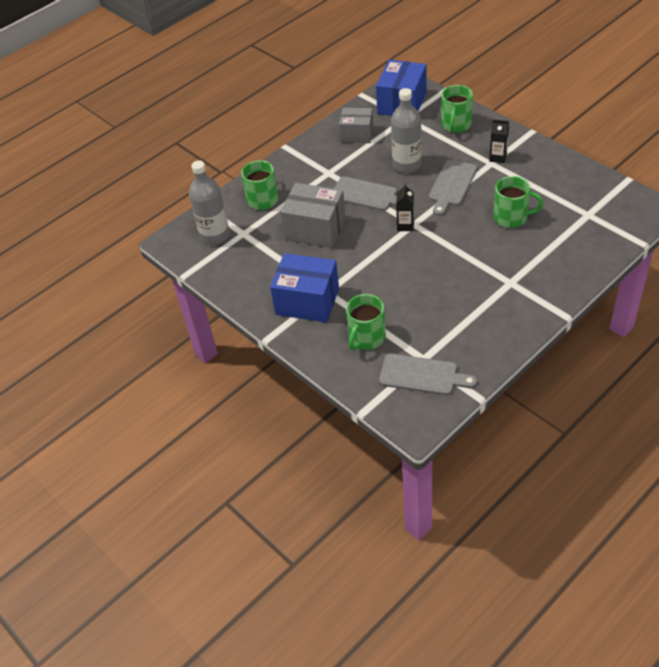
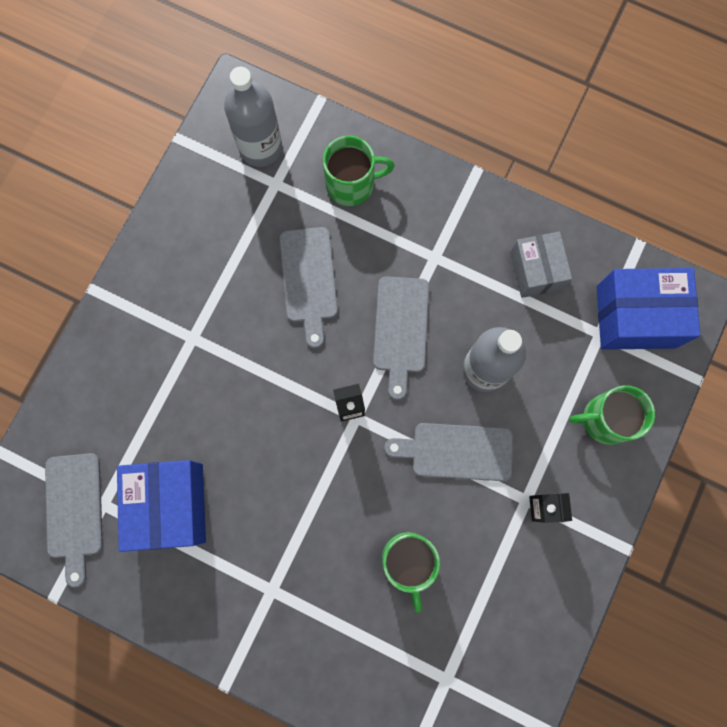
camera: 65 degrees right, 30 degrees up
blue box [270,253,339,322] -> blue box moved to [117,460,206,552]
grey box [280,183,346,248] -> grey cutting board [280,227,338,348]
green mug [346,294,386,350] -> none

